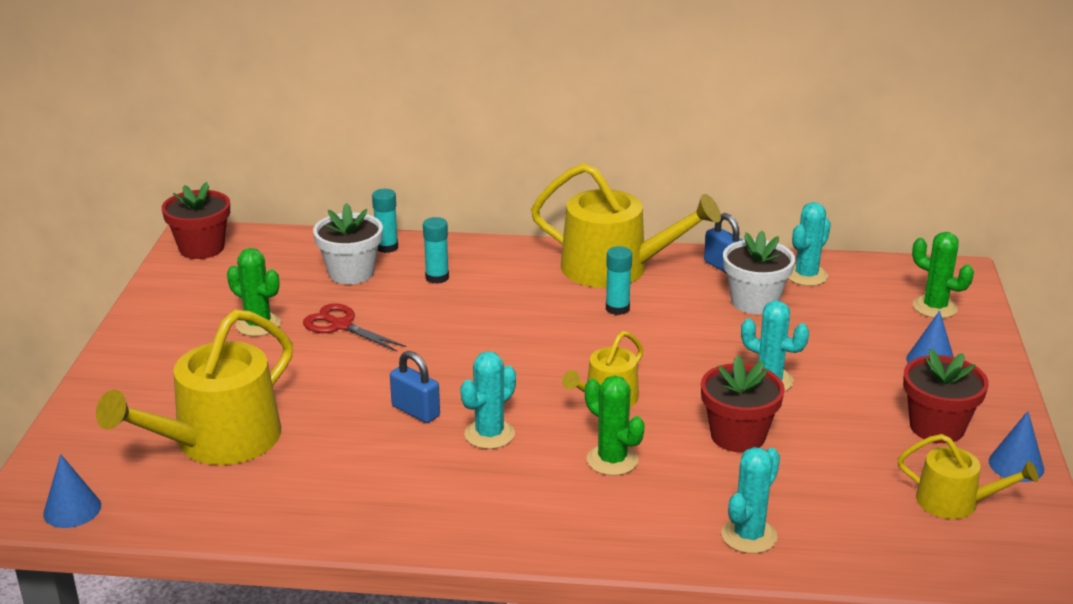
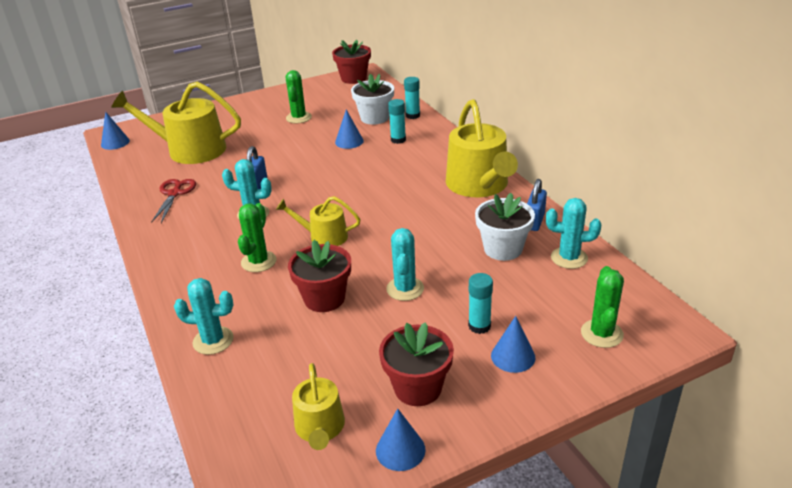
camera: 60 degrees right, 5 degrees up
red scissors [303,303,406,352] -> red scissors moved to [151,179,196,223]
turquoise glue stick [606,246,632,315] -> turquoise glue stick moved to [468,273,493,334]
none -> blue cone [335,109,364,149]

